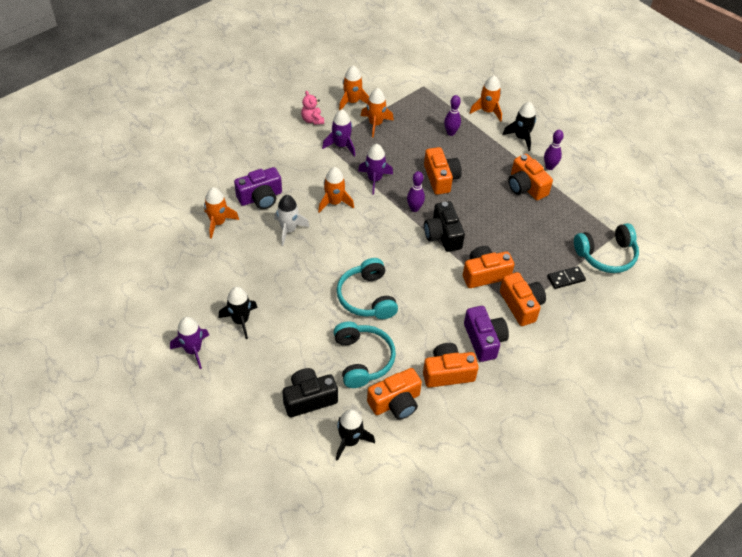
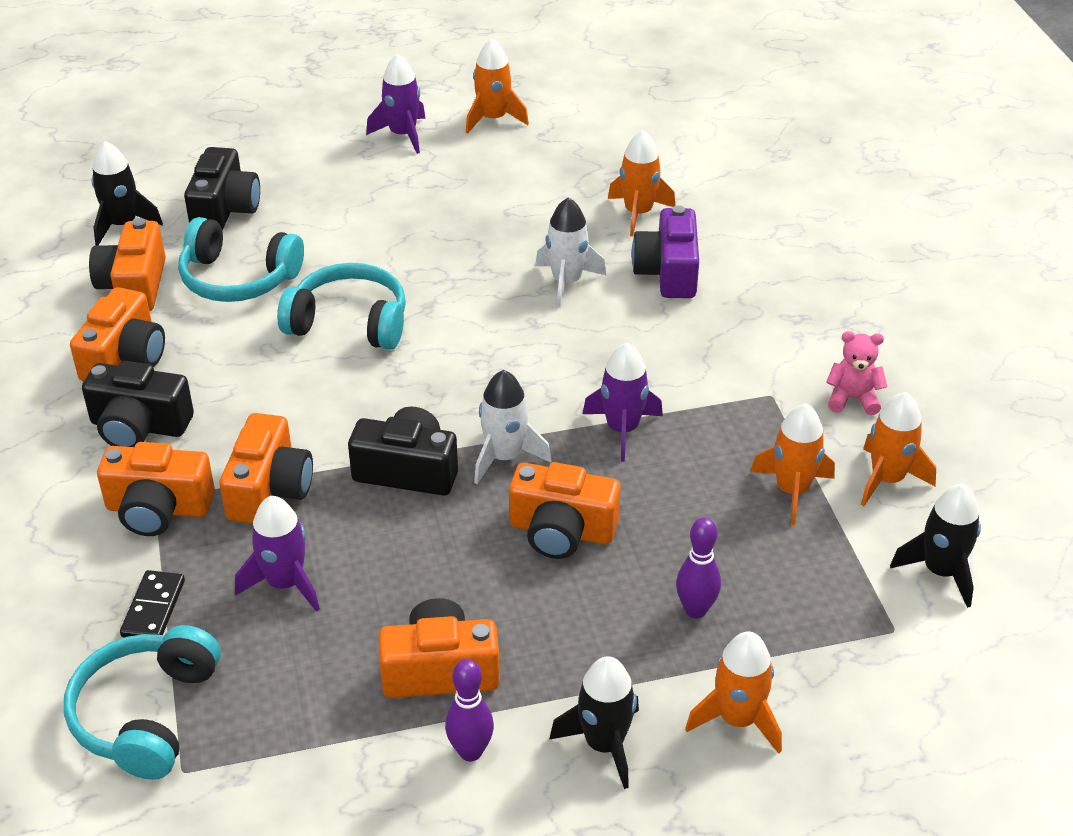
camera: 120 degrees right, 10 degrees down
black rocket [219,287,258,339] -> black rocket moved to [890,484,981,608]
orange rocket [318,167,354,213] -> orange rocket moved to [466,38,529,134]
purple rocket [322,109,355,156] -> purple rocket moved to [235,496,320,612]
purple bowling pin [407,171,425,212] -> white rocket [474,370,551,484]
purple camera [464,306,509,362] -> black camera [82,361,194,447]

